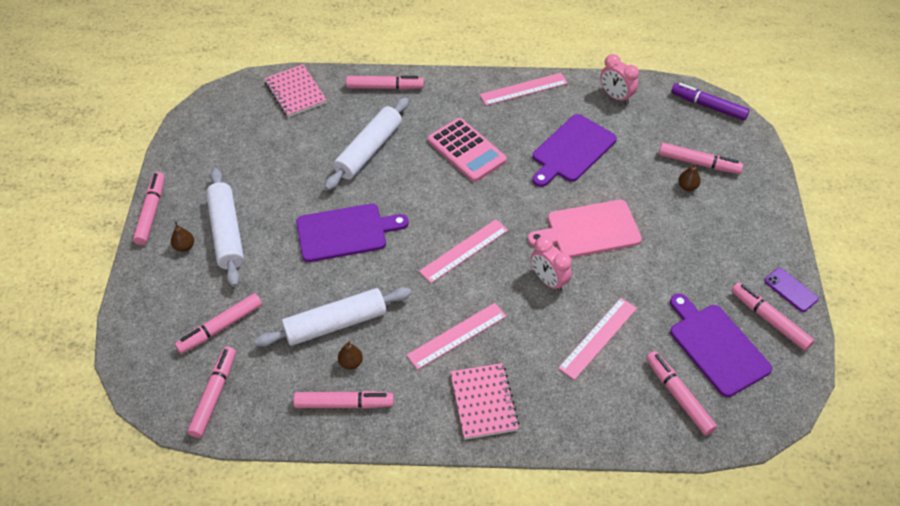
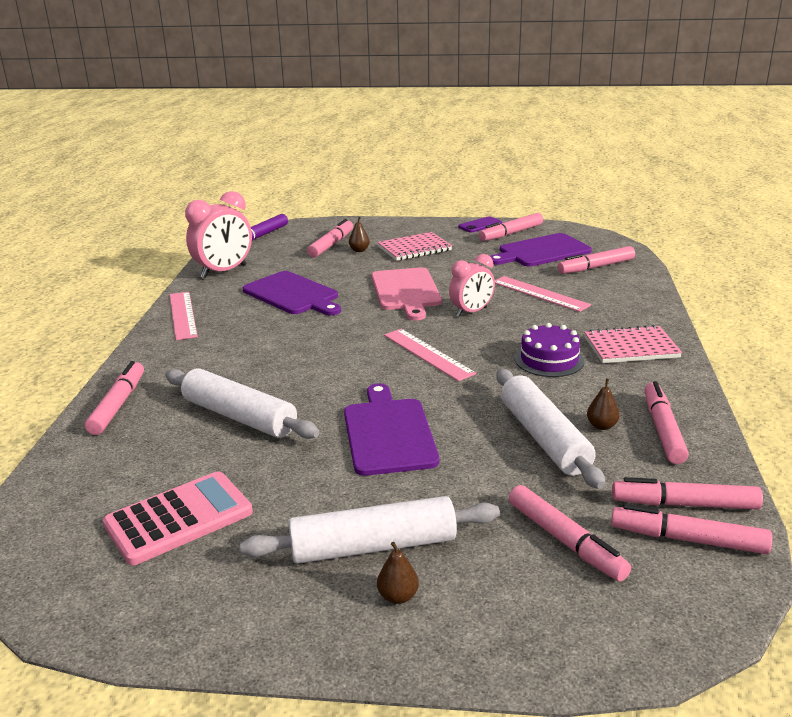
camera: 85 degrees left, 25 degrees down
pink marker [133,172,165,245] -> pink marker moved to [612,477,763,510]
pink notebook [264,64,327,117] -> pink notebook moved to [377,232,452,261]
pink ruler [406,303,507,370] -> purple cake [515,323,585,377]
pink calculator [428,118,507,182] -> pink calculator moved to [103,471,253,565]
pink clock [600,54,639,104] -> pink clock [185,191,252,278], size x1.52

